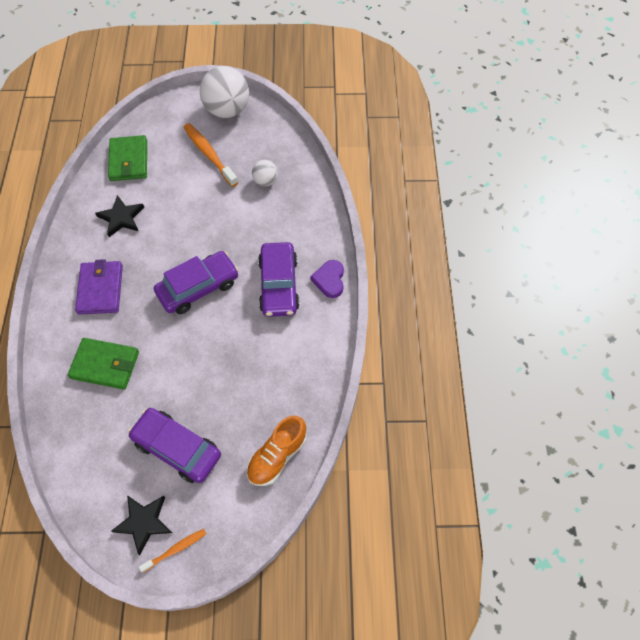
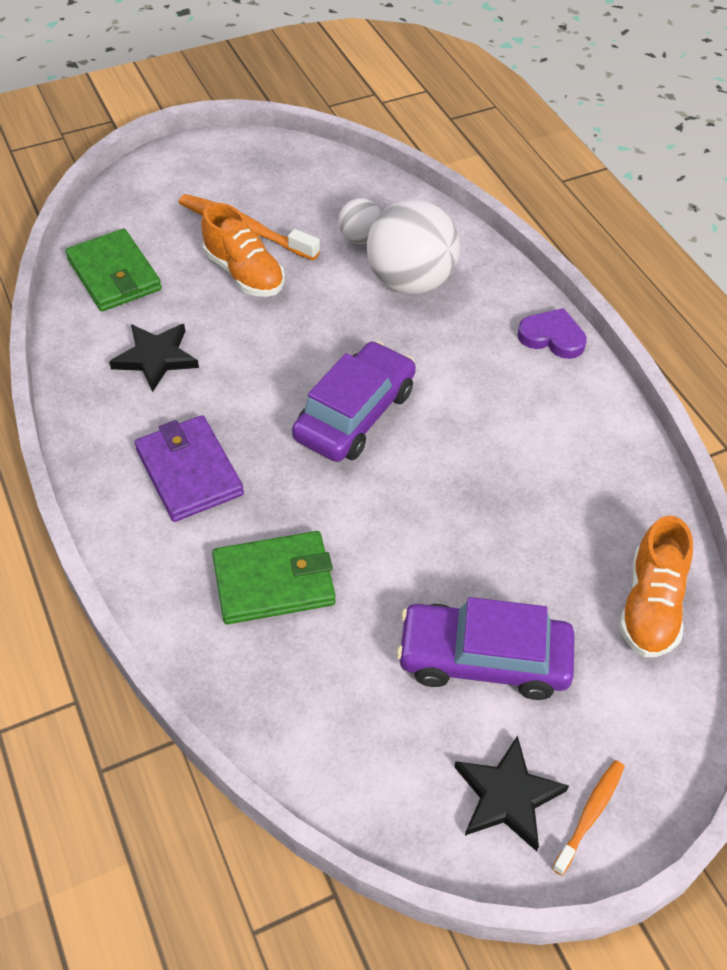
camera: 25 degrees left, 10 degrees down
white ball [200,66,249,118] -> white ball moved to [367,199,460,294]
purple car [258,242,300,317] -> none
purple heart [311,260,344,298] -> purple heart turned 135 degrees clockwise [517,308,587,359]
none -> orange shoe [201,203,285,297]

